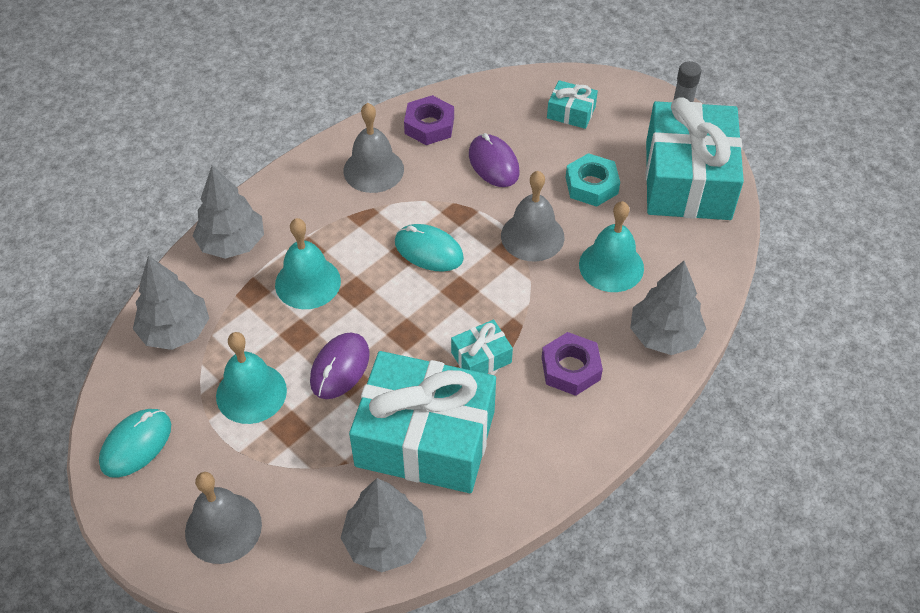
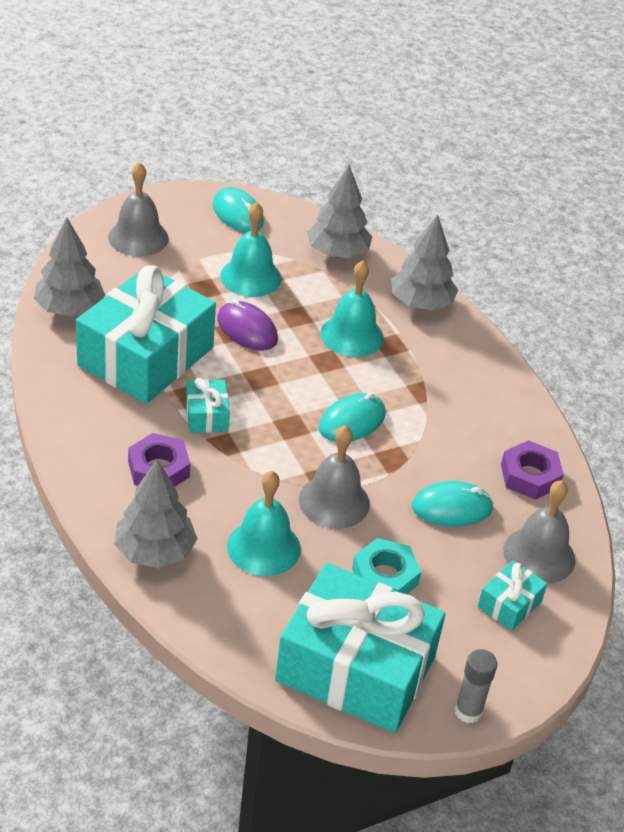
camera: 105 degrees right, 10 degrees down
grey bell [343,103,404,193] -> grey bell moved to [503,480,575,583]
purple mouse [469,133,520,187] -> turquoise mouse [412,481,494,527]

